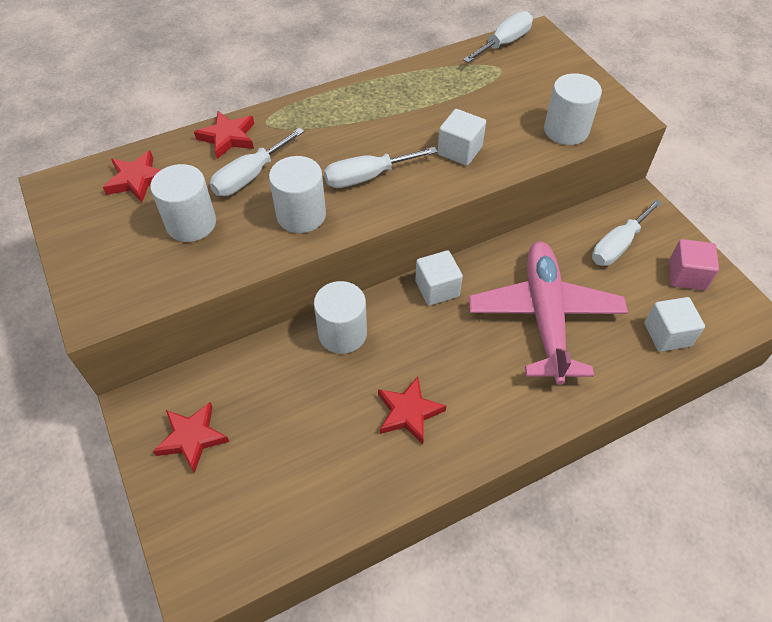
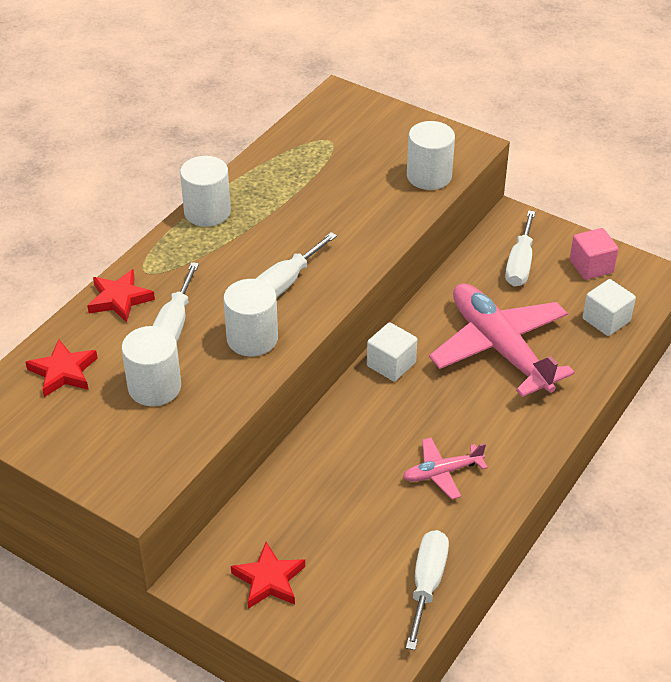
camera: 30 degrees left, 10 degrees down
white cylinder [314,281,367,354] -> white cylinder moved to [180,156,231,227]
red star [378,376,446,444] -> pink plane [403,438,488,499]
white cube [437,109,486,166] -> none
white screwdriver [463,11,533,63] -> white screwdriver moved to [406,530,449,650]

